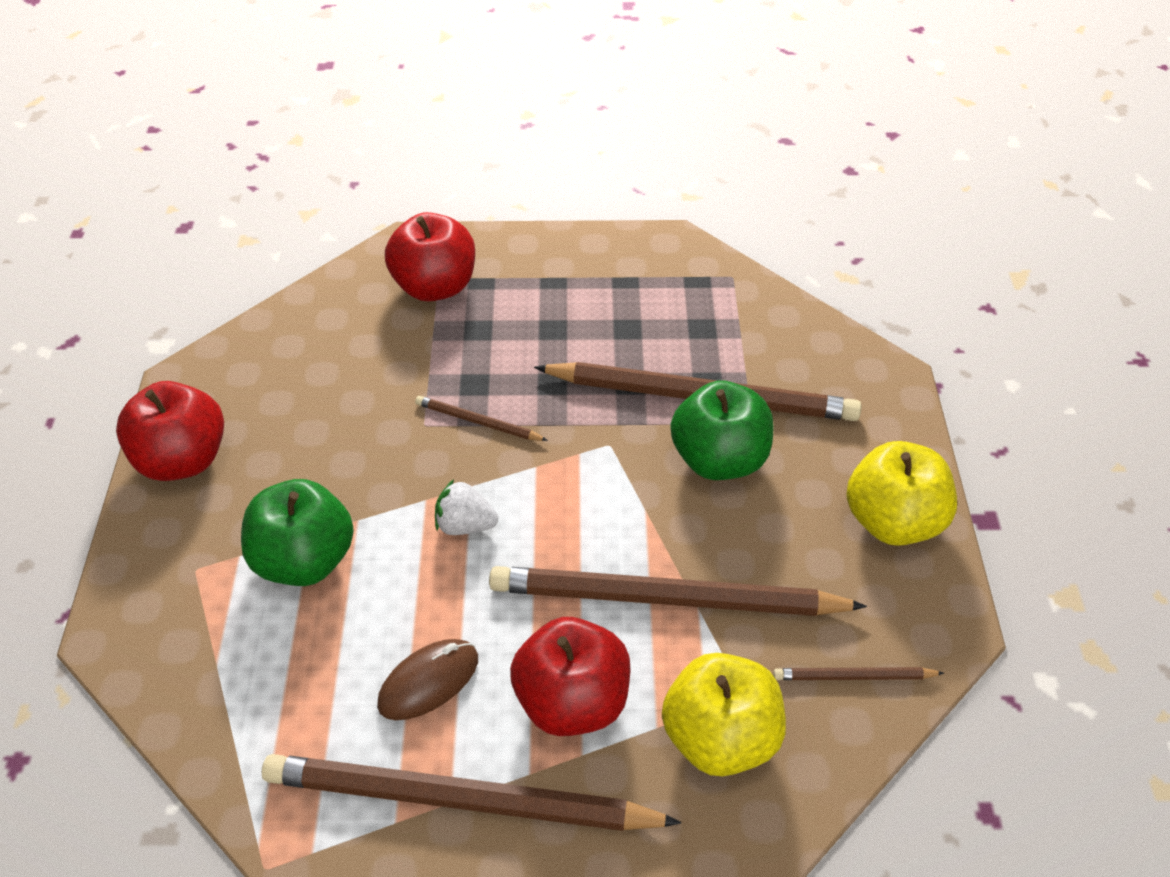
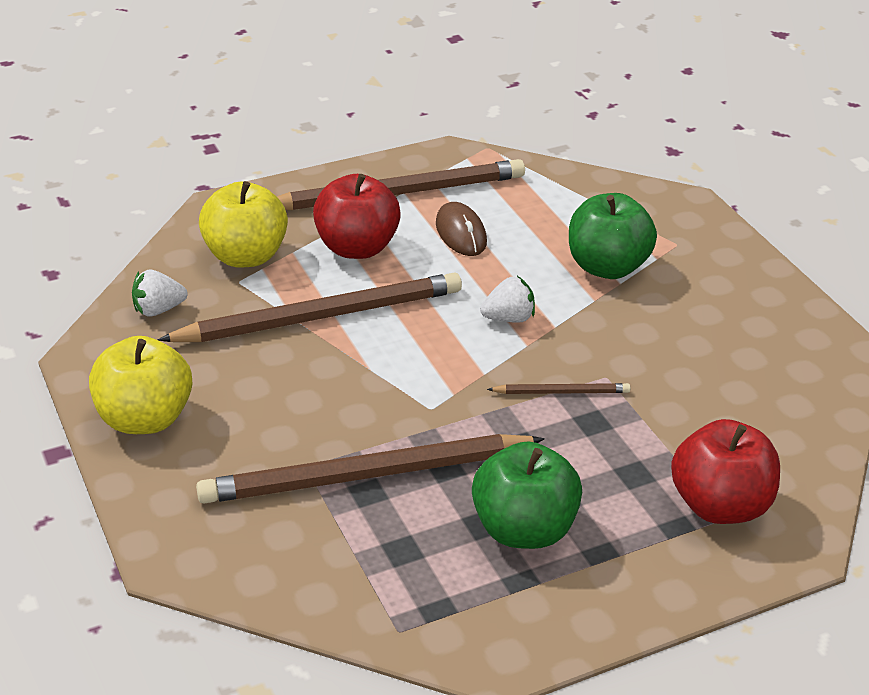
camera: 155 degrees right, 10 degrees down
red apple [116,381,224,481] -> none
brown mouse [377,639,478,720] -> brown mouse turned 45 degrees counterclockwise [436,202,487,256]
green apple [671,380,773,480] -> green apple moved to [472,441,582,549]
brown pencil [773,667,944,680] -> white strawberry [132,270,188,317]

